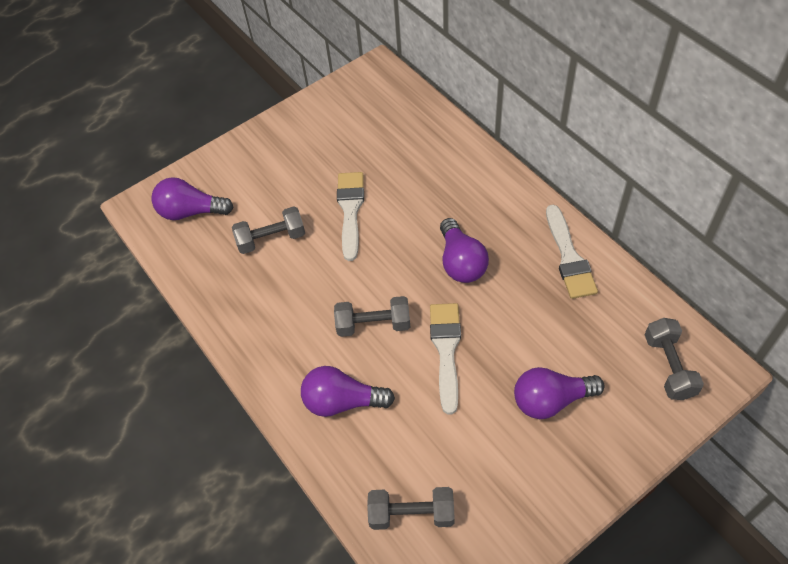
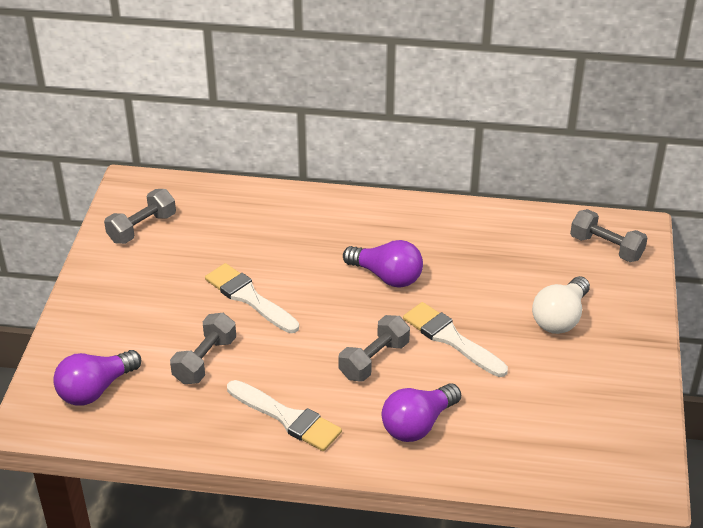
camera: 50 degrees left, 15 degrees down
grey dumbbell [367,487,455,530] -> grey dumbbell moved to [104,189,176,244]
purple light bulb [514,367,604,419] -> white light bulb [532,276,590,334]
white brush [546,205,598,299] -> white brush moved to [227,380,342,451]

